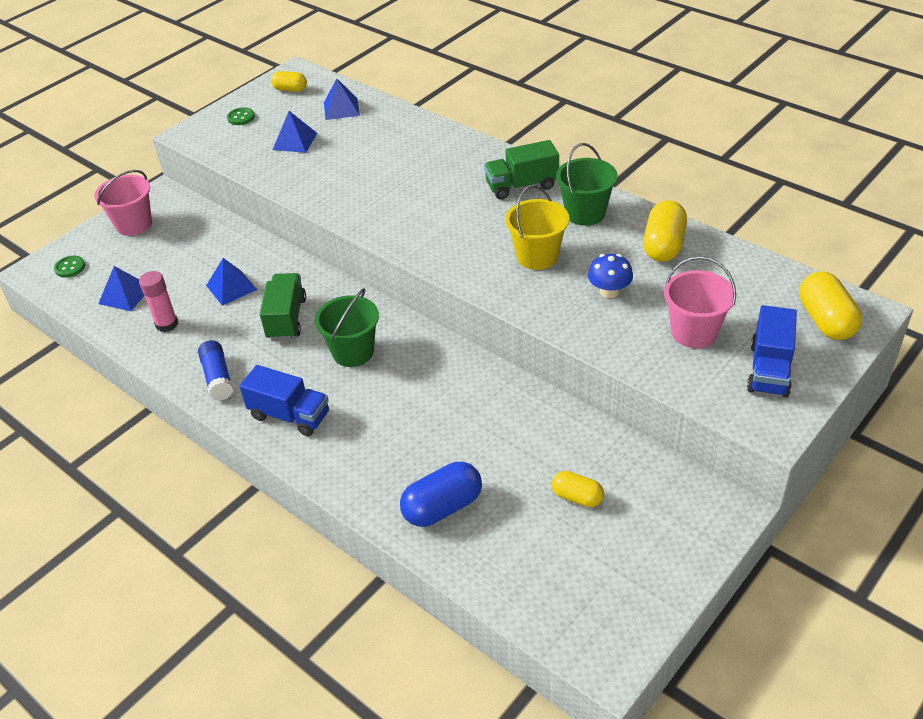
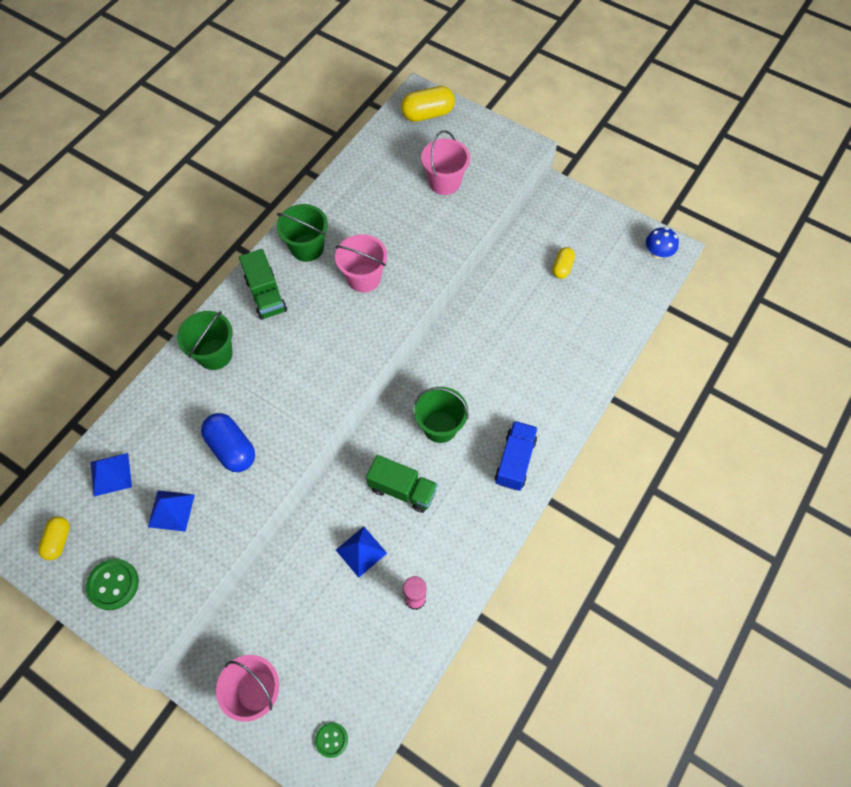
camera: 100 degrees left, 20 degrees up
blue pyramid [98,266,145,311] -> none
blue glue stick [198,340,234,401] -> none
green button [227,107,255,125] -> green button [86,559,139,610], size x1.56
green truck [260,273,306,340] -> green truck turned 150 degrees counterclockwise [366,455,438,513]
blue capsule [400,462,482,527] -> blue capsule moved to [201,413,255,472]
yellow bucket [505,184,569,270] -> pink bucket [335,234,387,293]
blue mushroom [588,254,633,298] -> blue mushroom moved to [646,227,679,259]
yellow capsule [643,200,687,262] -> none
blue truck [747,305,797,397] -> none
none -> green bucket [177,311,233,370]

